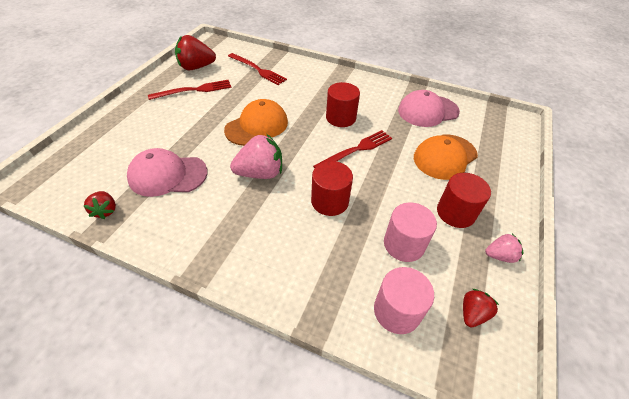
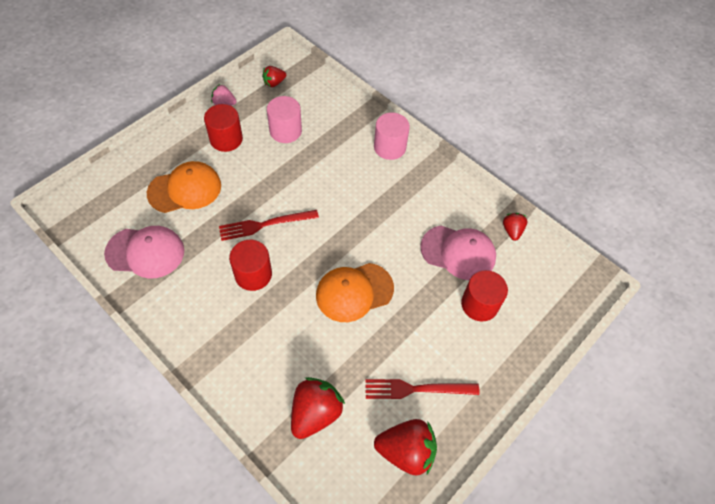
camera: 160 degrees left, 10 degrees up
red fork [228,53,287,85] -> red strawberry [291,377,345,439]
pink strawberry [230,134,282,179] -> none
red cylinder [311,161,353,216] -> red cylinder moved to [461,270,508,321]
pink cylinder [374,267,434,334] -> pink cylinder moved to [374,112,410,160]

